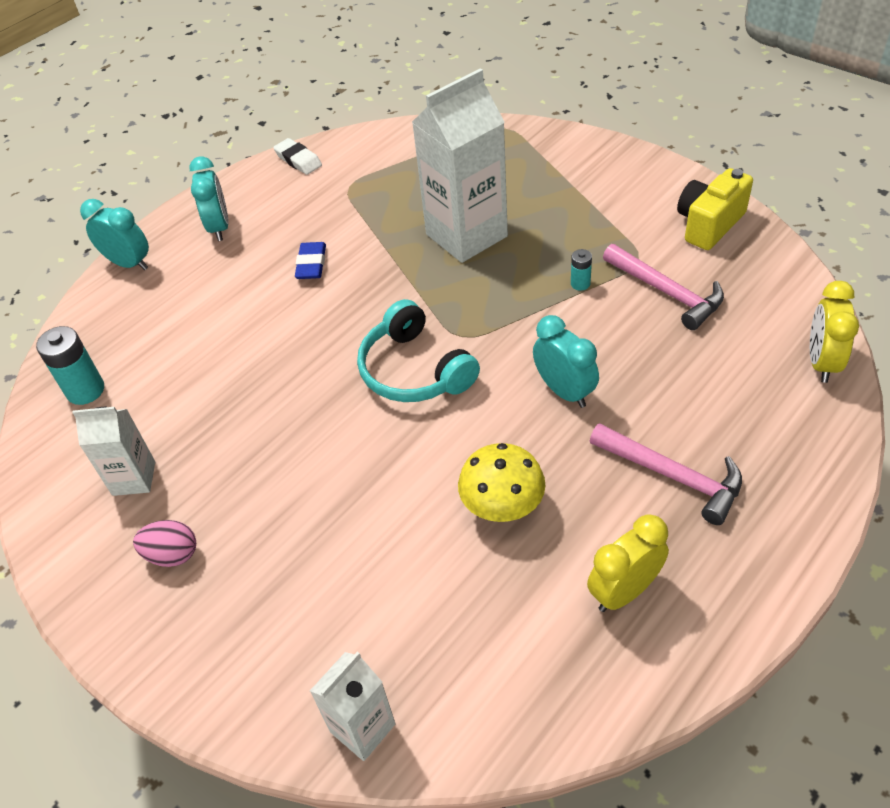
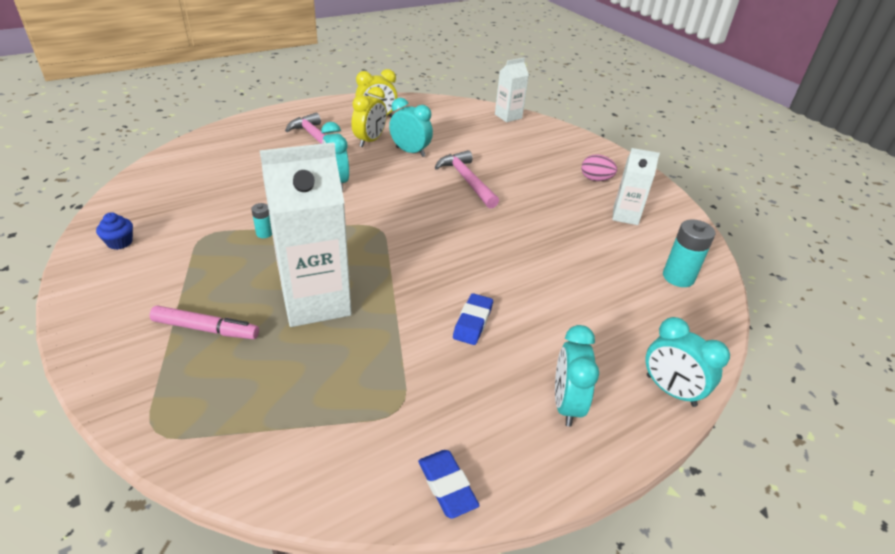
camera: 170 degrees left, 10 degrees down
white eraser [273,138,322,175] -> blue eraser [418,450,480,519]
turquoise headphones [357,299,480,402] -> none
yellow mushroom [458,443,546,522] -> turquoise clock [389,98,433,157]
pink hammer [603,244,724,330] -> pink hammer moved to [435,150,499,209]
yellow camera [677,168,753,250] -> blue cupcake [96,212,133,250]
yellow clock [810,281,859,383] -> yellow clock moved to [351,86,387,147]
none -> pink marker [150,305,259,339]

